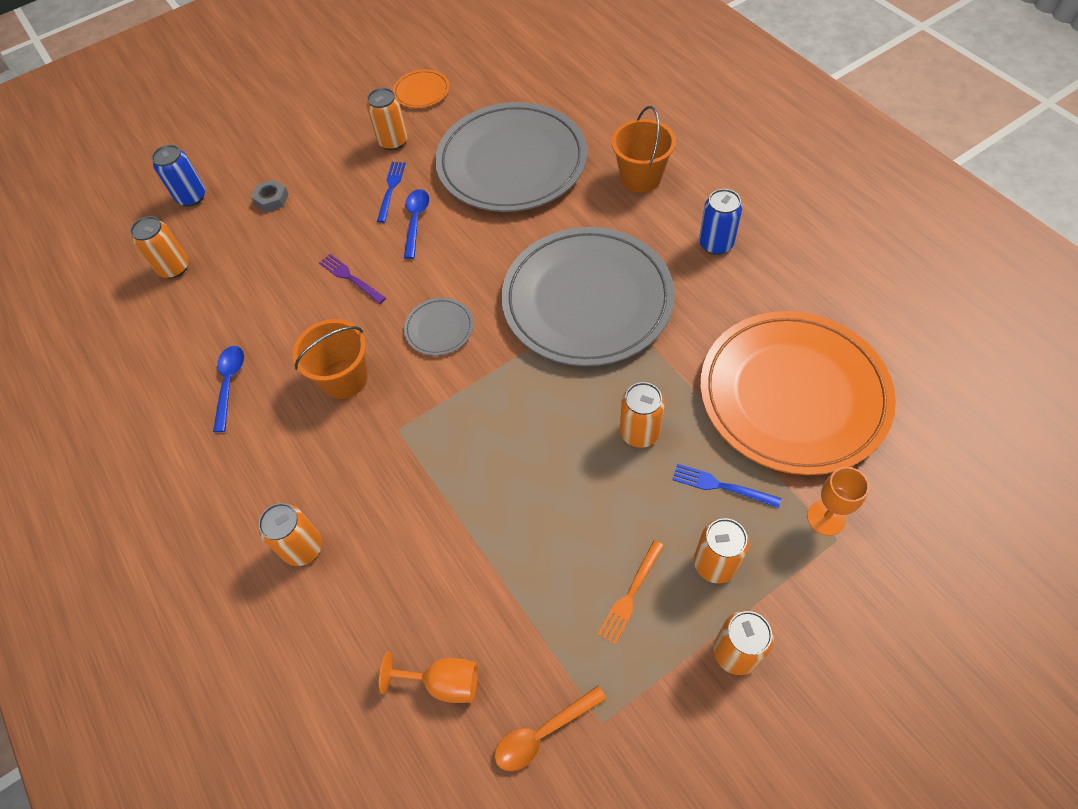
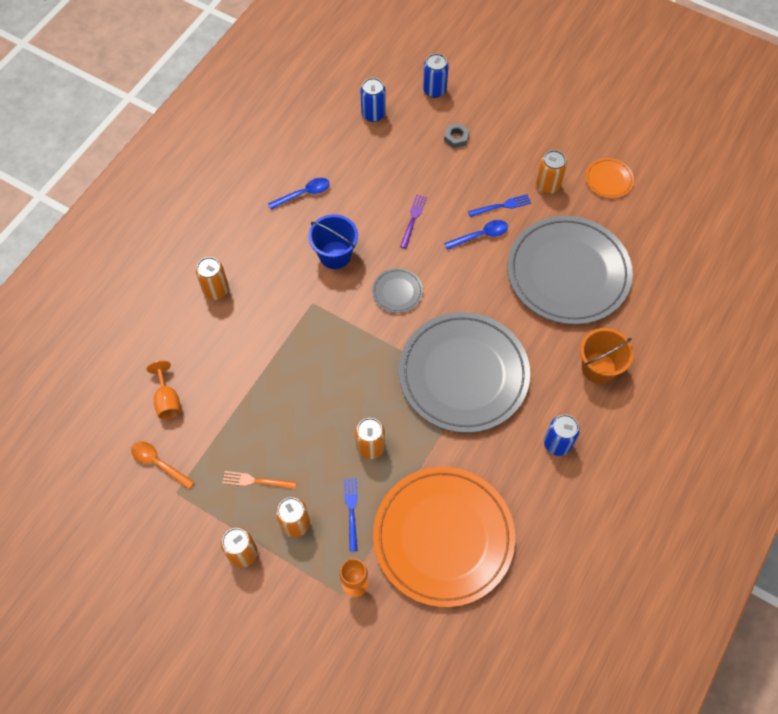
camera: 60 degrees right, 5 degrees up
orange can [130,216,189,278] -> blue can [360,78,386,122]
orange bucket [292,319,368,399] -> blue bucket [308,214,358,269]

